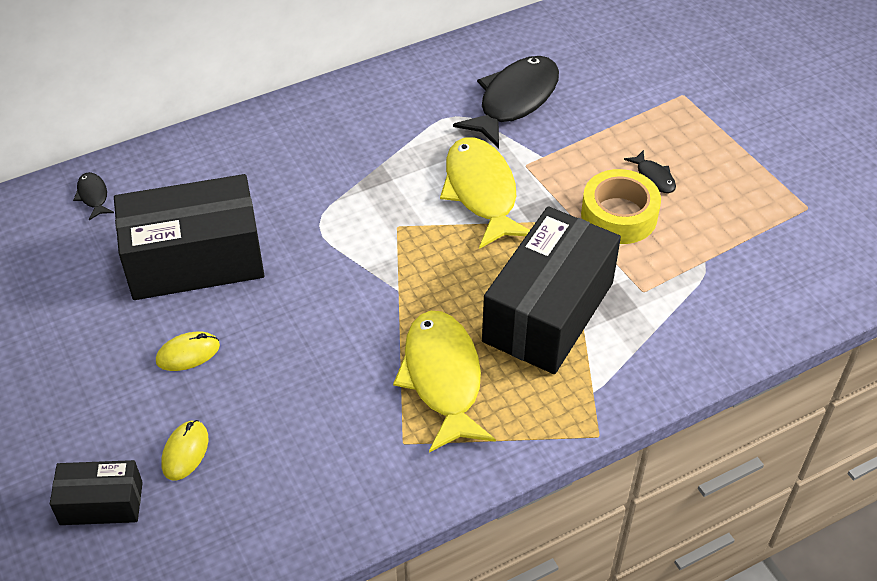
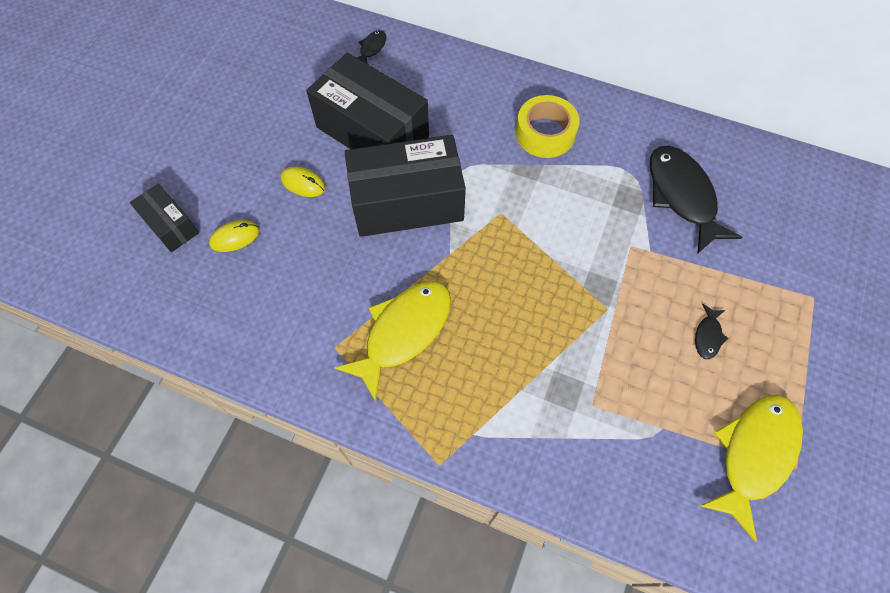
camera: 50 degrees right, 15 degrees up
yellow fish [440,137,530,249] -> yellow fish moved to [700,395,803,542]
black fish [453,56,559,148] -> black fish turned 105 degrees counterclockwise [650,146,742,254]
black box [482,206,621,374] -> black box moved to [345,135,466,237]
yellow tape [581,169,661,244] -> yellow tape moved to [516,95,579,158]

